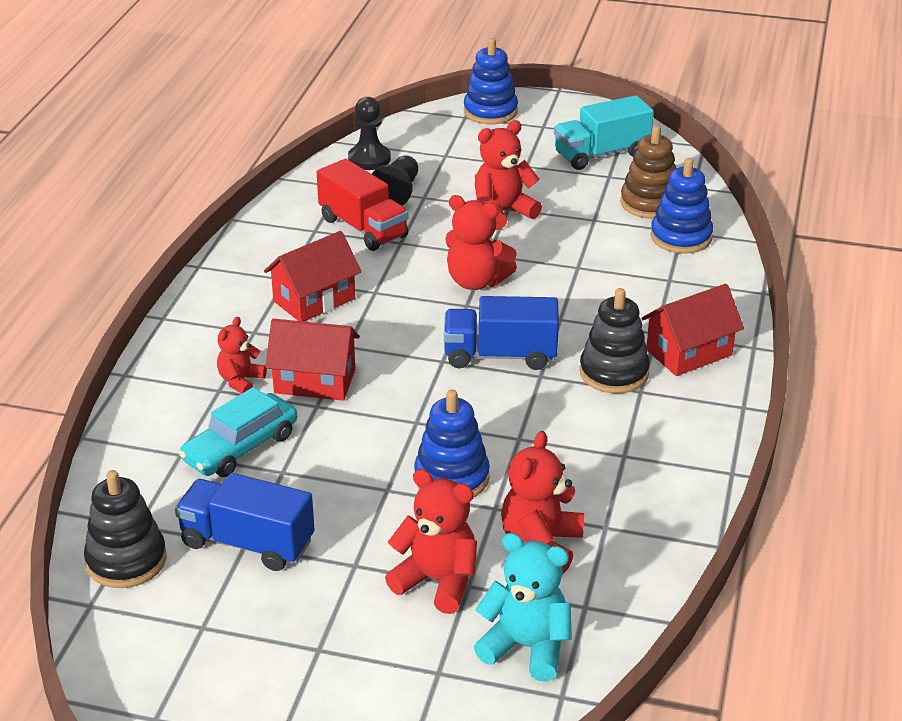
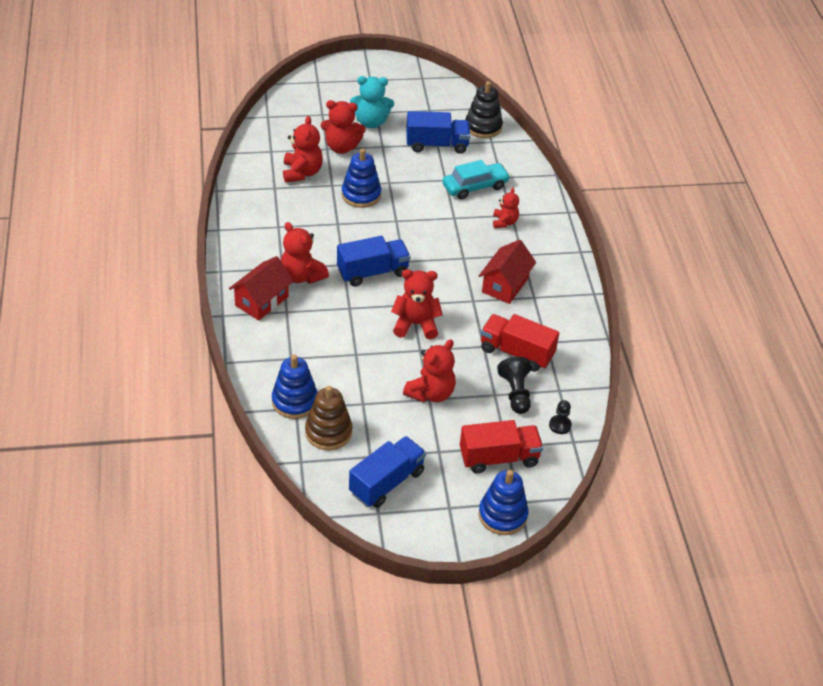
camera: 155 degrees right, 10 degrees up
turquoise car [179,387,297,477] -> turquoise car turned 45 degrees clockwise [443,160,510,199]
red house [265,319,360,401] -> none
black pawn [348,97,391,170] -> black pawn [549,400,572,434], size x0.64
turquoise teddy bear [474,533,572,682] -> turquoise teddy bear moved to [350,76,394,128]
turquoise truck [554,95,654,170] -> blue truck [349,436,426,508]
black stacking toy [580,288,650,394] -> red teddy bear [281,222,329,284]
none -> red truck [460,420,543,473]

